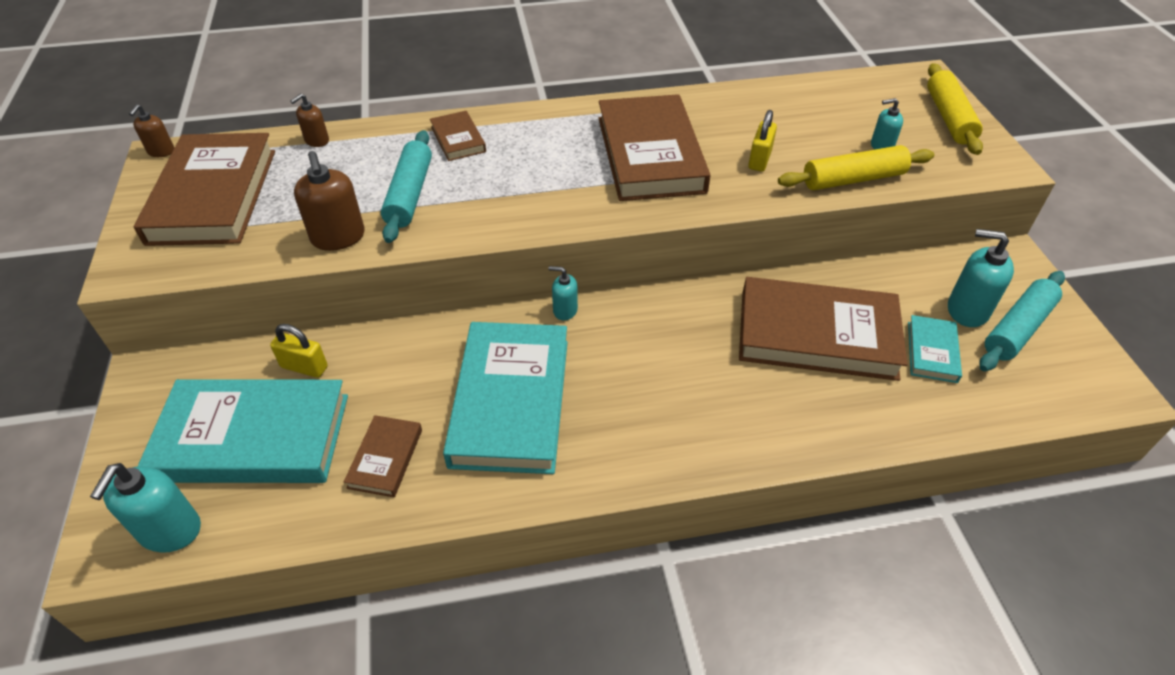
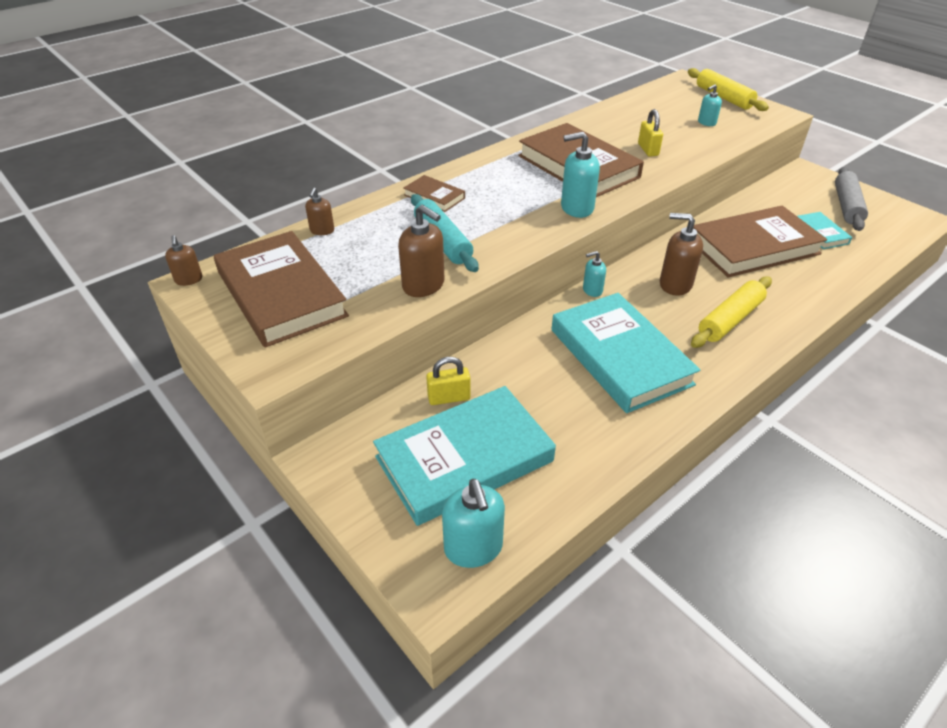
camera: 30 degrees left, 5 degrees down
brown book [344,415,422,497] -> none
yellow rolling pin [778,145,934,190] -> yellow rolling pin moved to [691,276,772,348]
turquoise soap dispenser [948,229,1014,327] -> turquoise soap dispenser moved to [561,132,600,218]
turquoise rolling pin [979,271,1065,371] -> grey rolling pin [835,167,868,231]
none -> brown soap dispenser [660,213,703,296]

